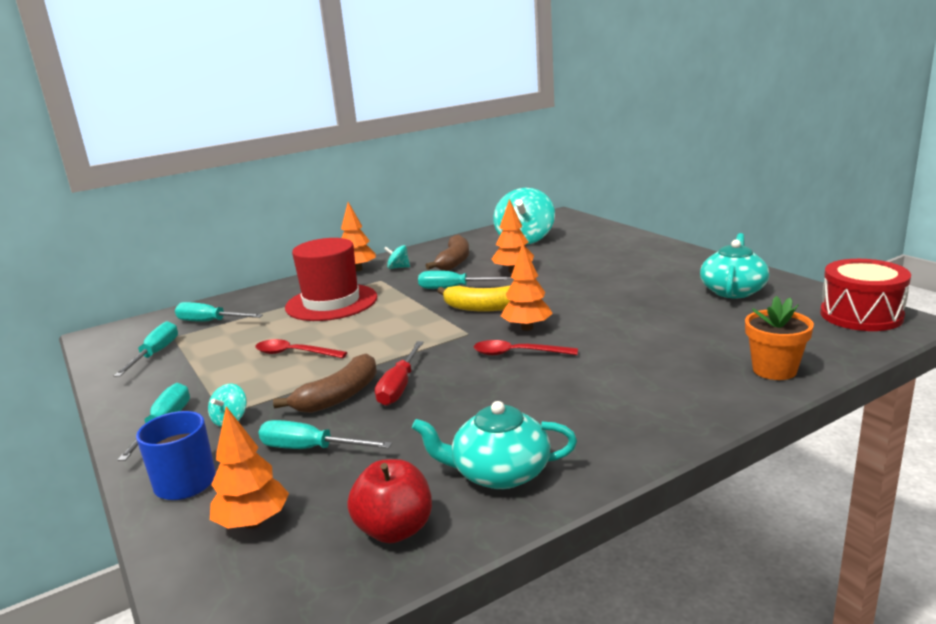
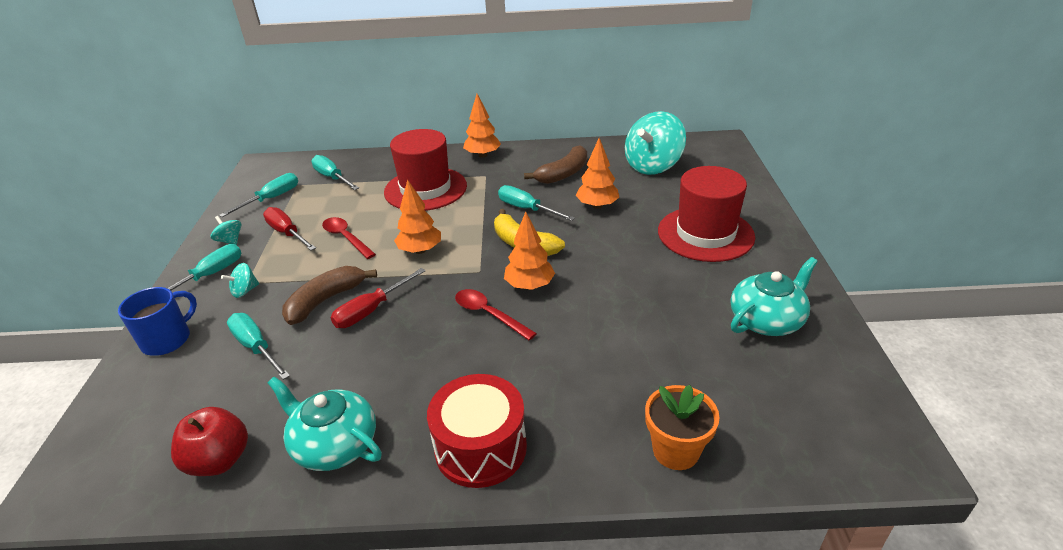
camera: 30 degrees right, 15 degrees up
orange tree [210,406,289,529] -> orange tree moved to [394,180,441,254]
brown banana [273,354,377,413] -> brown banana turned 150 degrees clockwise [282,266,377,325]
turquoise spinning top [384,245,410,269] -> turquoise spinning top moved to [211,216,242,245]
red drum [820,259,911,331] -> red drum moved to [427,374,527,488]
none -> red screwdriver [263,207,316,251]
none -> red hat [658,166,755,262]

